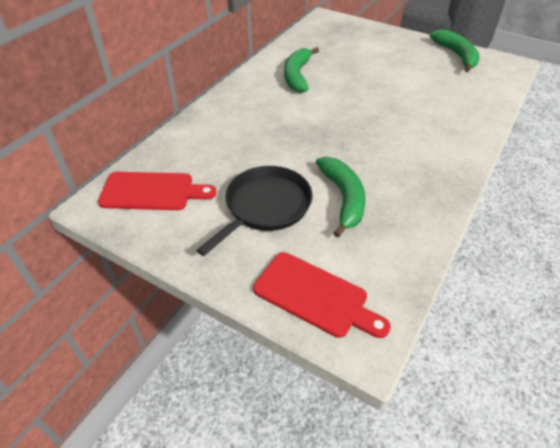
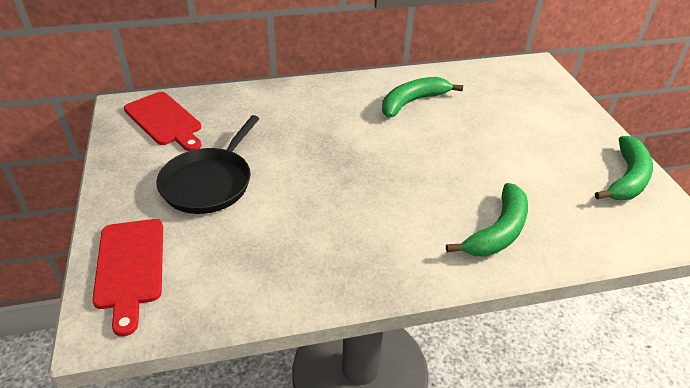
camera: 45 degrees right, 5 degrees down
black pan [196,166,312,256] -> black pan turned 120 degrees clockwise [156,115,259,214]
green banana [316,157,366,238] -> green banana moved to [446,183,528,257]

